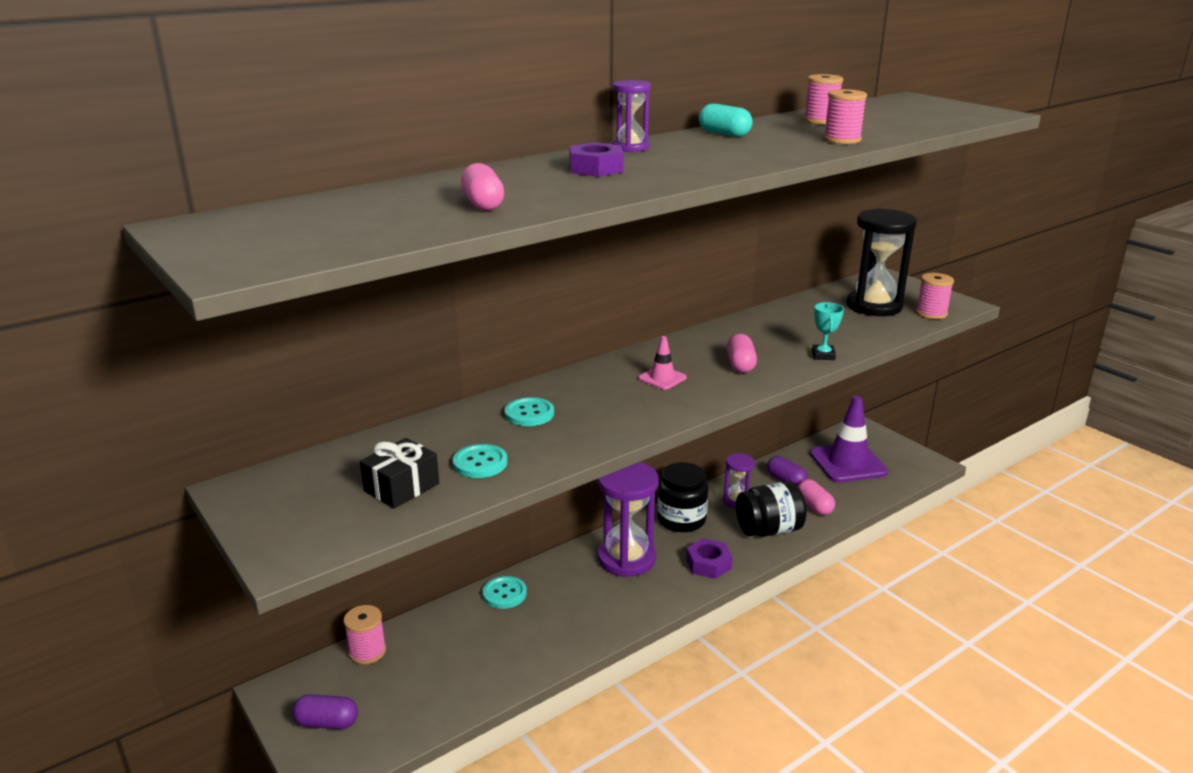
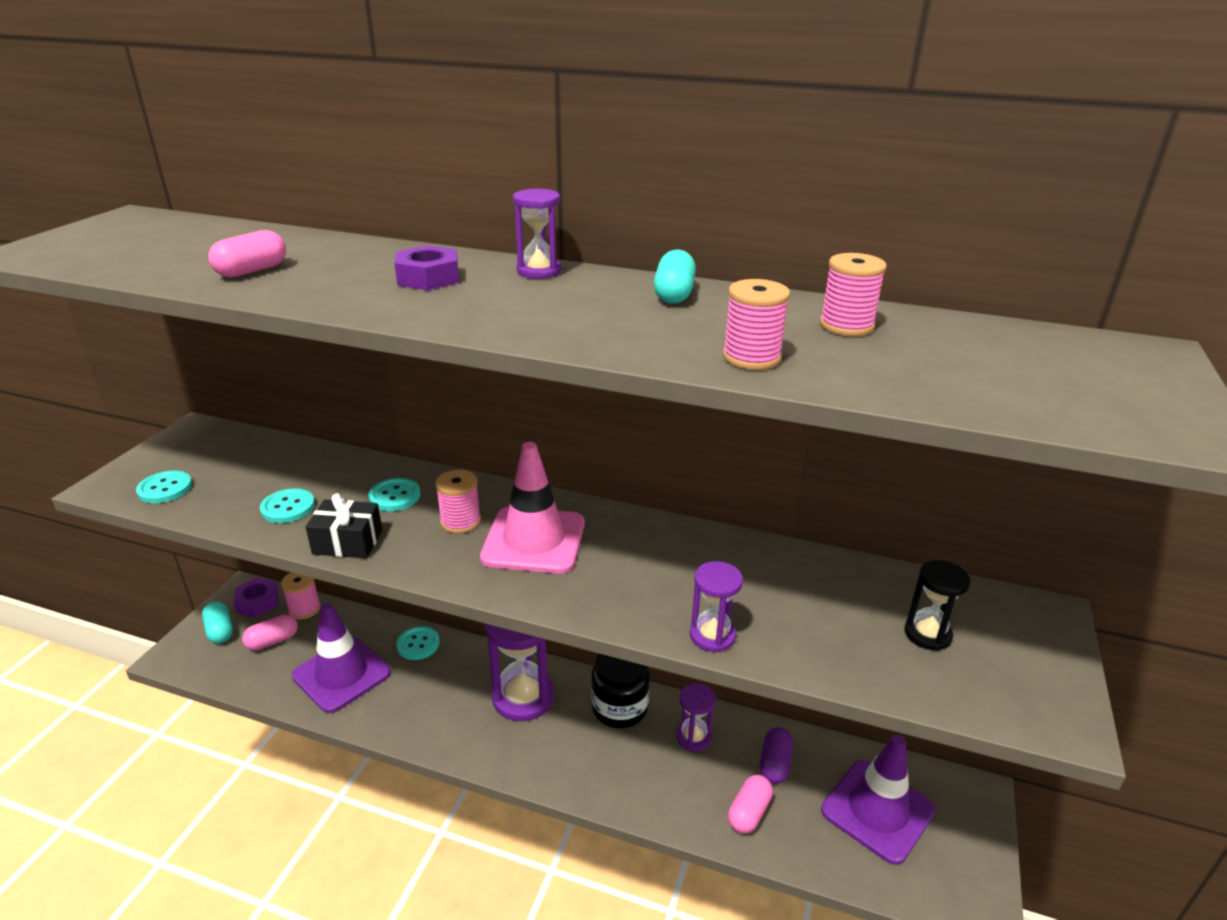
camera: 55 degrees right, 5 degrees up
purple capsule [292,695,358,729] -> turquoise capsule [202,601,233,643]
black gift [360,438,439,509] -> black gift moved to [306,493,382,558]
pink traffic cone [638,336,687,390] -> pink traffic cone [480,442,585,574], size x2.11
purple nut [686,538,733,579] -> purple nut moved to [233,578,279,617]
pink capsule [727,334,757,373] -> pink capsule moved to [242,614,298,650]
black jar [736,481,807,537] -> none
turquoise trophy [812,302,844,360] -> purple hourglass [690,561,743,652]
black hourglass [847,208,917,316] -> black hourglass [905,560,971,651], size x0.53
pink spool [916,273,954,319] -> pink spool moved to [435,470,481,534]
none -> turquoise button [136,470,192,503]
none -> purple traffic cone [292,603,391,713]

